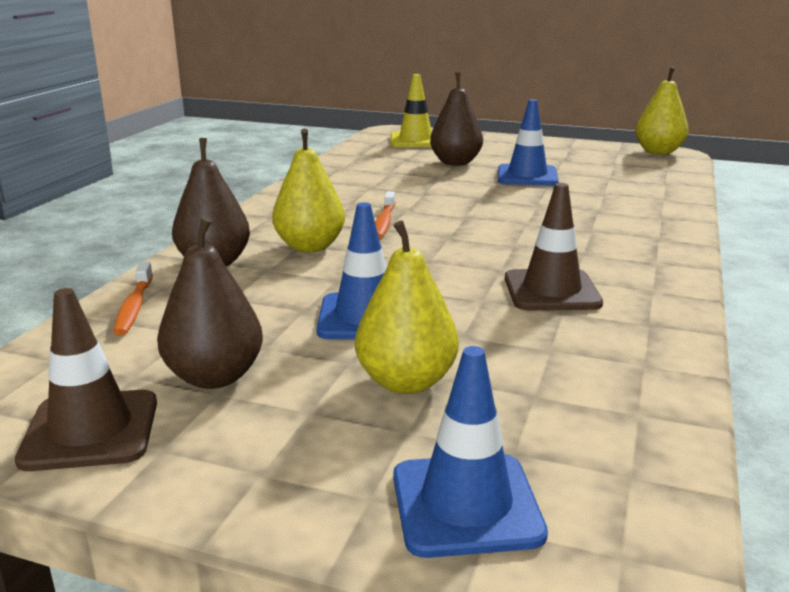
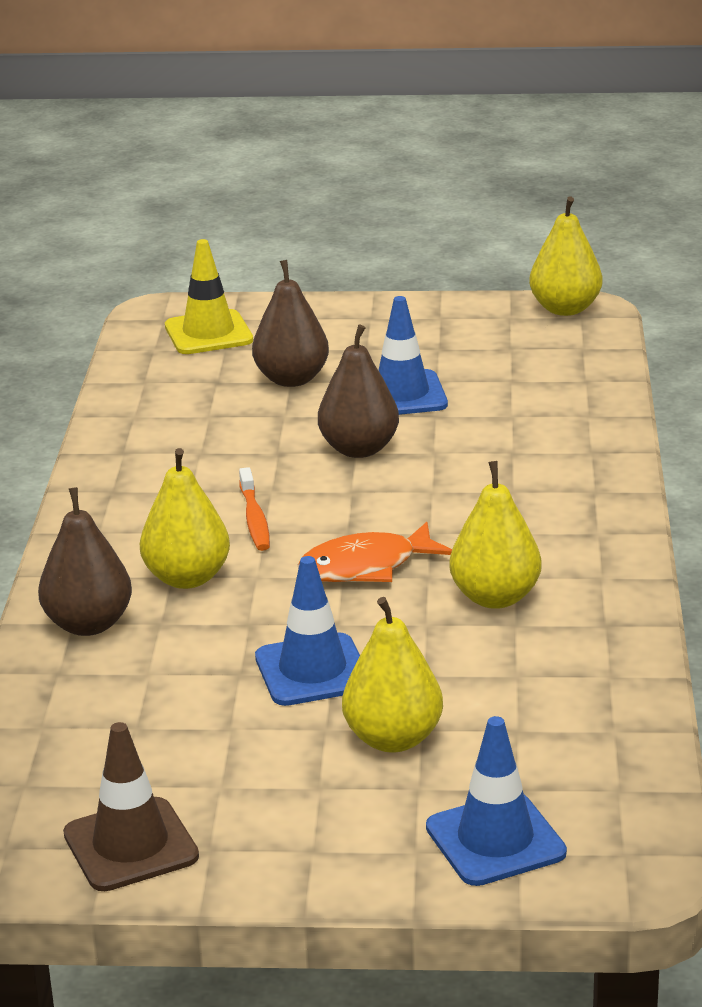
camera: 15 degrees left, 5 degrees up
orange toothbrush [113,262,153,336] -> none
brown pear [157,217,263,389] -> brown pear moved to [318,324,399,458]
brown traffic cone [505,183,603,310] -> yellow pear [449,461,542,609]
none -> orange fish [298,522,452,582]

